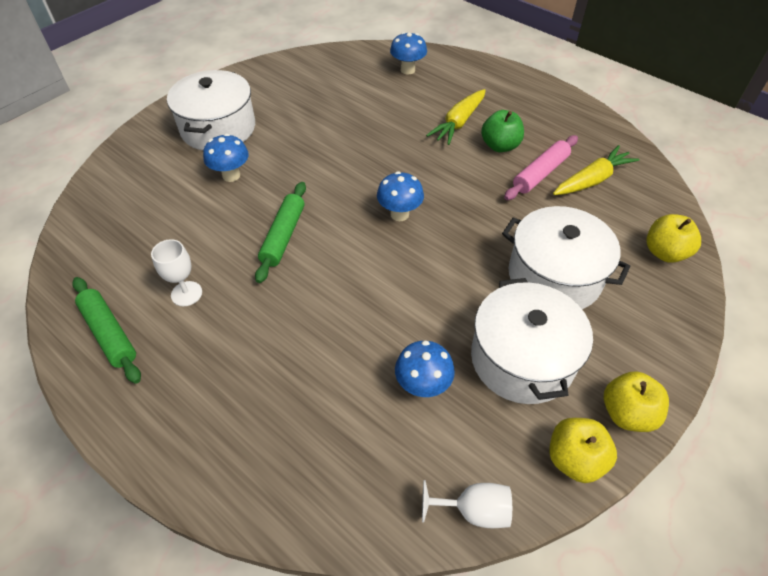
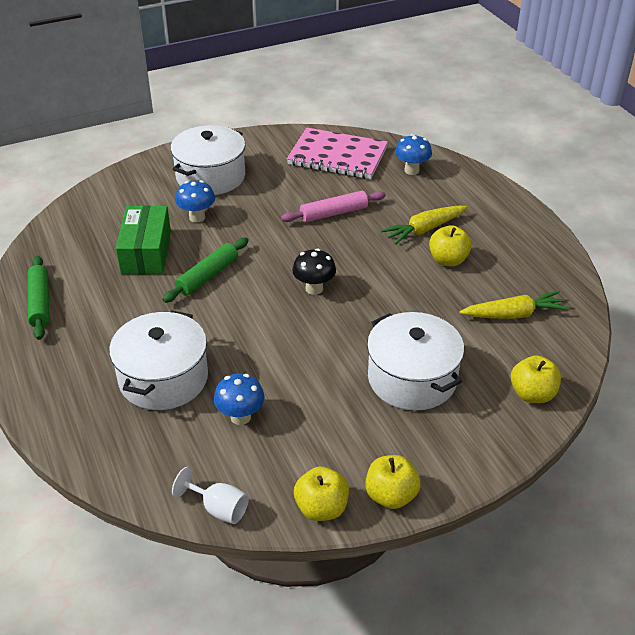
camera: 25 degrees right, 10 degrees down
white goblet [151,239,202,306] -> none
blue mushroom [377,171,424,221] -> black mushroom [292,248,336,295]
white pot [471,278,593,404] -> white pot moved to [109,310,208,410]
green apple [481,110,524,152] -> yellow apple [429,225,472,266]
pink rolling pin [504,135,578,200] -> pink rolling pin moved to [281,191,386,222]
none -> green box [116,206,171,274]
none -> pink notebook [287,128,388,179]

